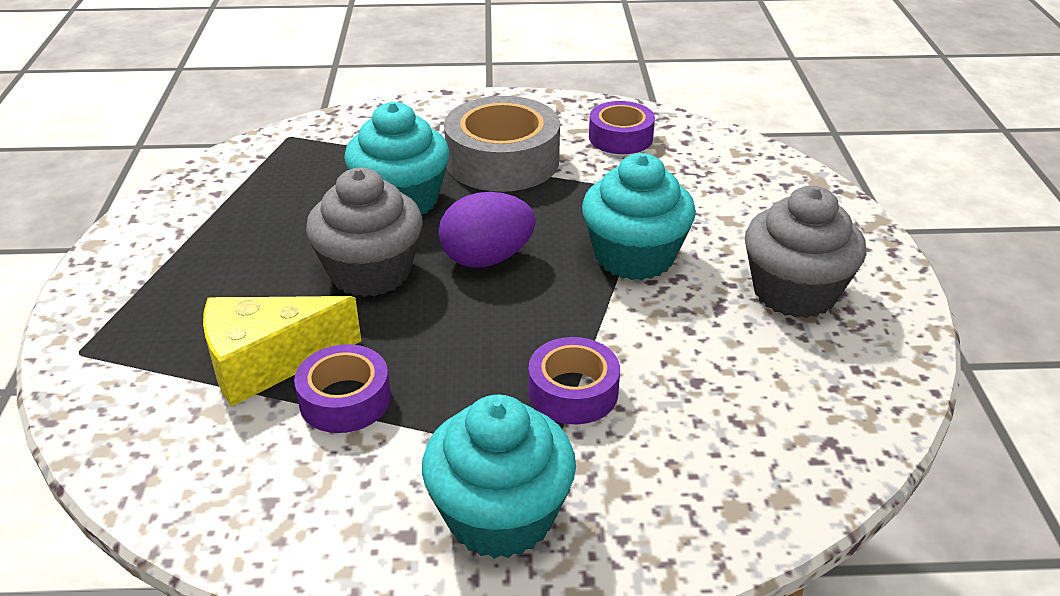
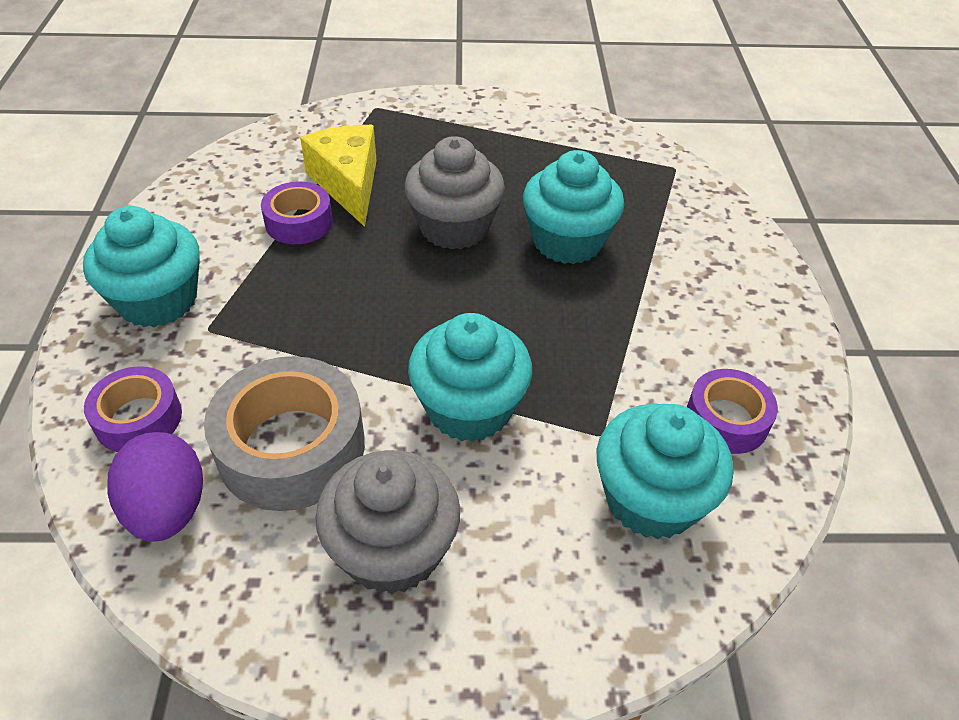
camera: 90 degrees right, 10 degrees up
purple egg [439,192,536,268] -> purple egg moved to [107,432,203,542]
grey tape [444,96,560,192] -> grey tape moved to [204,356,365,511]
purple tape [529,337,620,424] -> purple tape moved to [84,366,182,452]
none -> turquoise cupcake [597,404,733,539]

